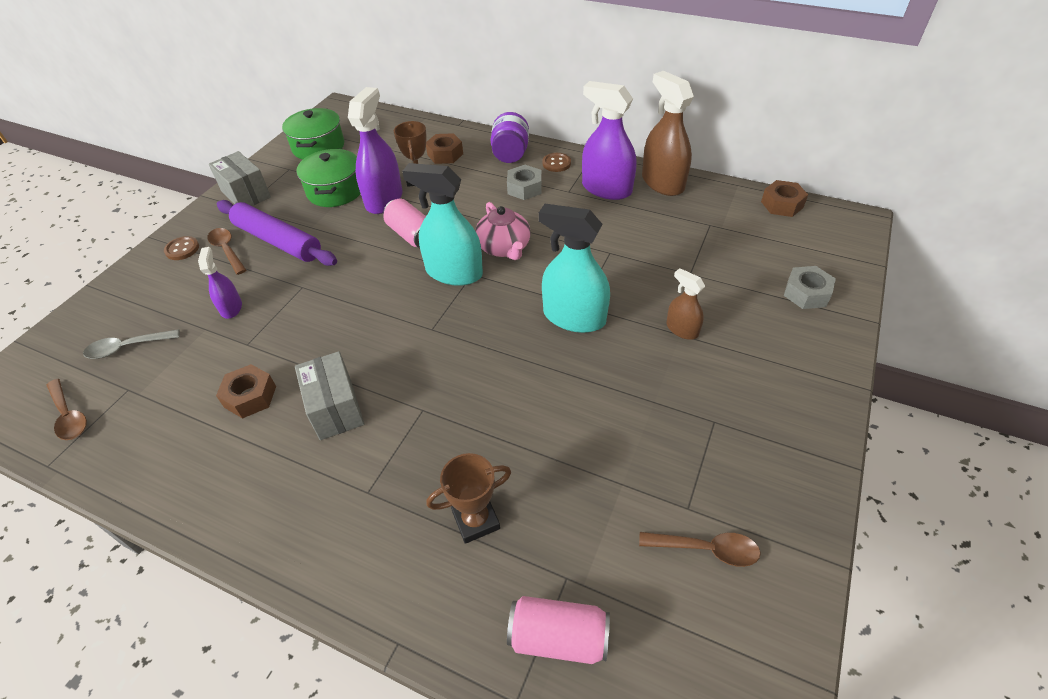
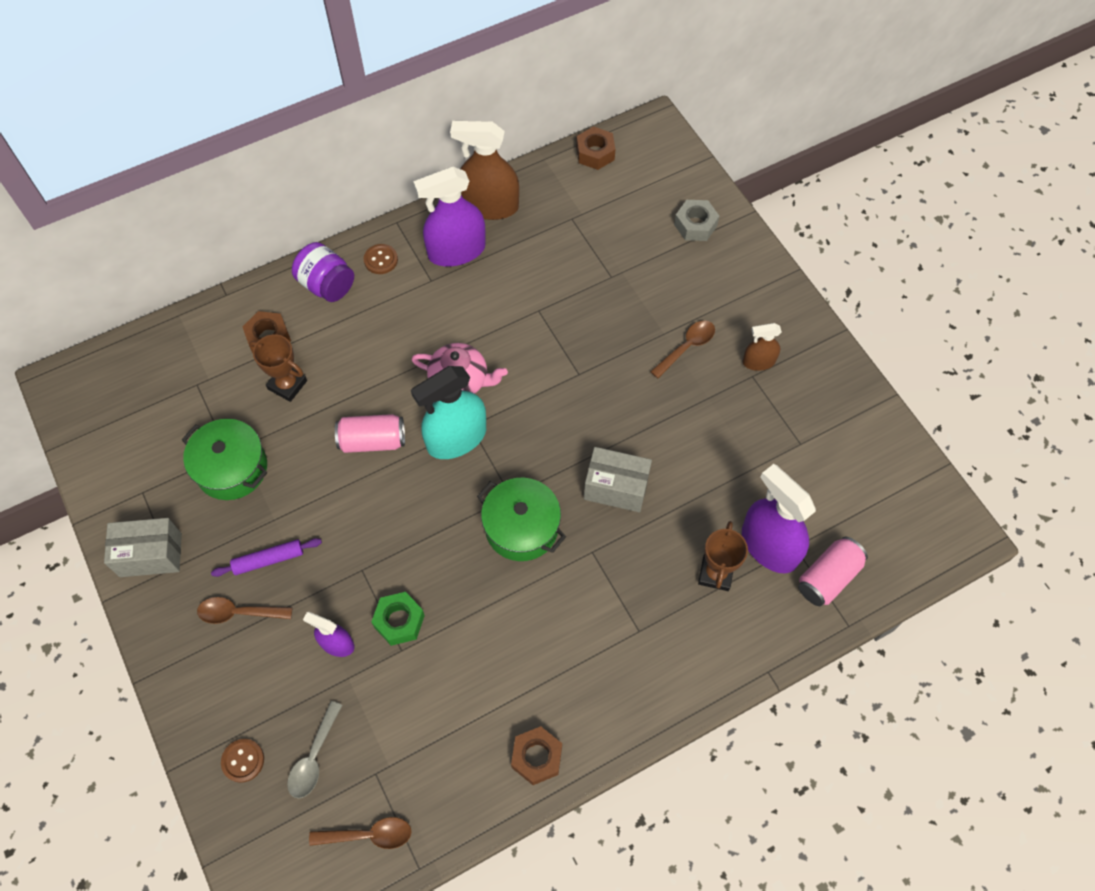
camera: 55 degrees left, 15 degrees up
brown button [164,236,199,260] -> brown button moved to [221,739,264,783]
brown nut [216,364,276,419] -> brown nut moved to [511,726,562,785]
purple rolling pin [217,200,337,266] -> purple rolling pin [211,538,322,577], size x0.54
green pot [282,108,344,160] -> green pot moved to [477,478,566,561]
grey box [295,351,365,440] -> grey box moved to [584,447,652,512]
purple spray bottle [348,87,402,214] -> purple spray bottle moved to [742,464,816,573]
grey nut [507,165,542,200] -> none
turquoise spray bottle [539,204,610,333] -> none
brown spoon [639,532,761,567] -> brown spoon moved to [650,320,715,378]
brown spray bottle [666,268,705,340] -> brown spray bottle moved to [743,323,782,371]
none -> green nut [371,592,425,646]

